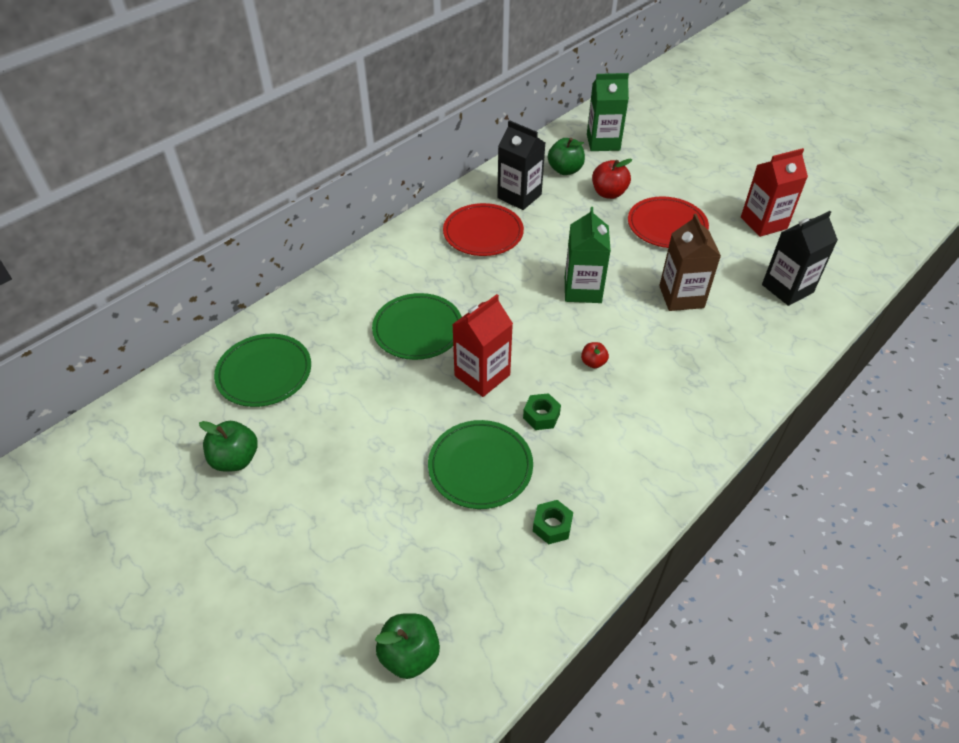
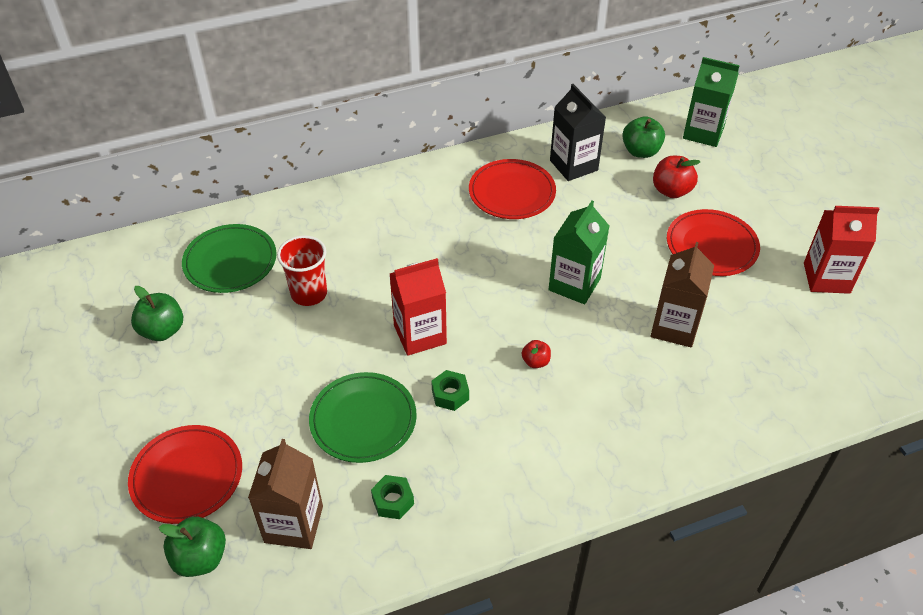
camera: 25 degrees right, 0 degrees up
green plate [372,293,462,360] -> none
black carton [762,211,838,306] -> none
none -> red plate [128,425,242,524]
none -> brown carton [248,439,323,549]
none -> red cup [277,236,327,306]

